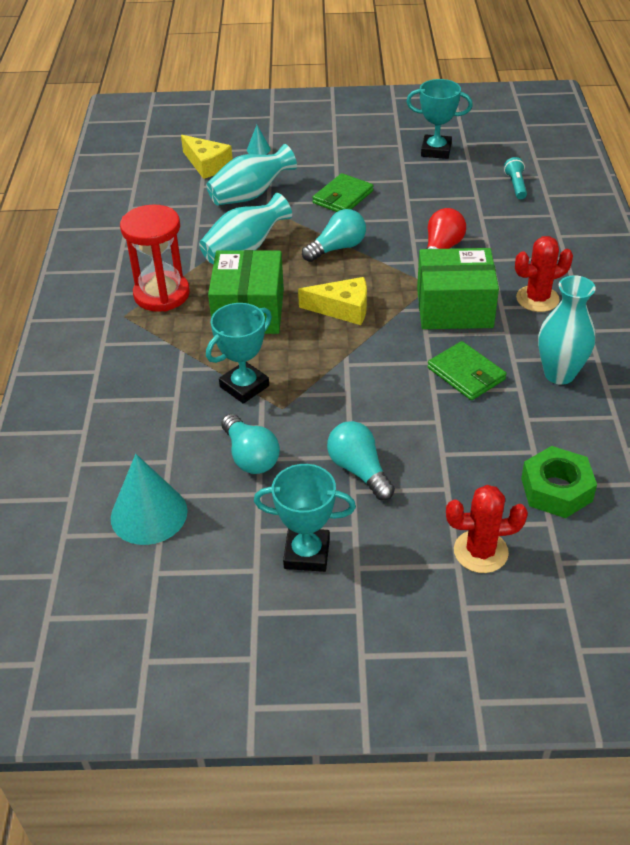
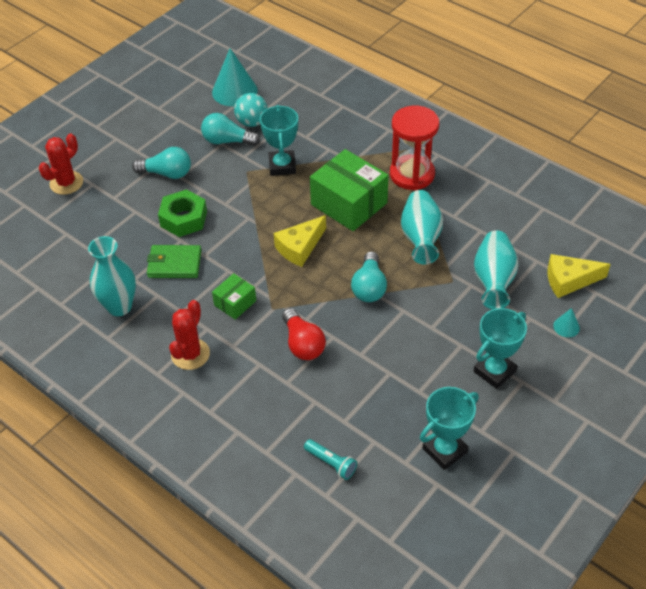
camera: 130 degrees right, 5 degrees up
turquoise trophy [254,464,356,572] -> turquoise trophy moved to [474,308,527,389]
green wallet [312,173,373,212] -> none
green box [417,248,499,329] -> green box [212,273,256,320], size x0.51
green nut [521,446,597,518] -> green nut moved to [158,189,207,237]
none -> turquoise ball [234,93,268,127]

